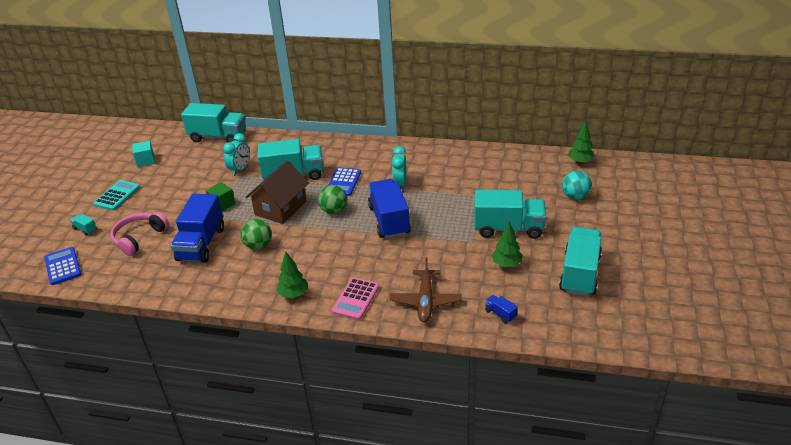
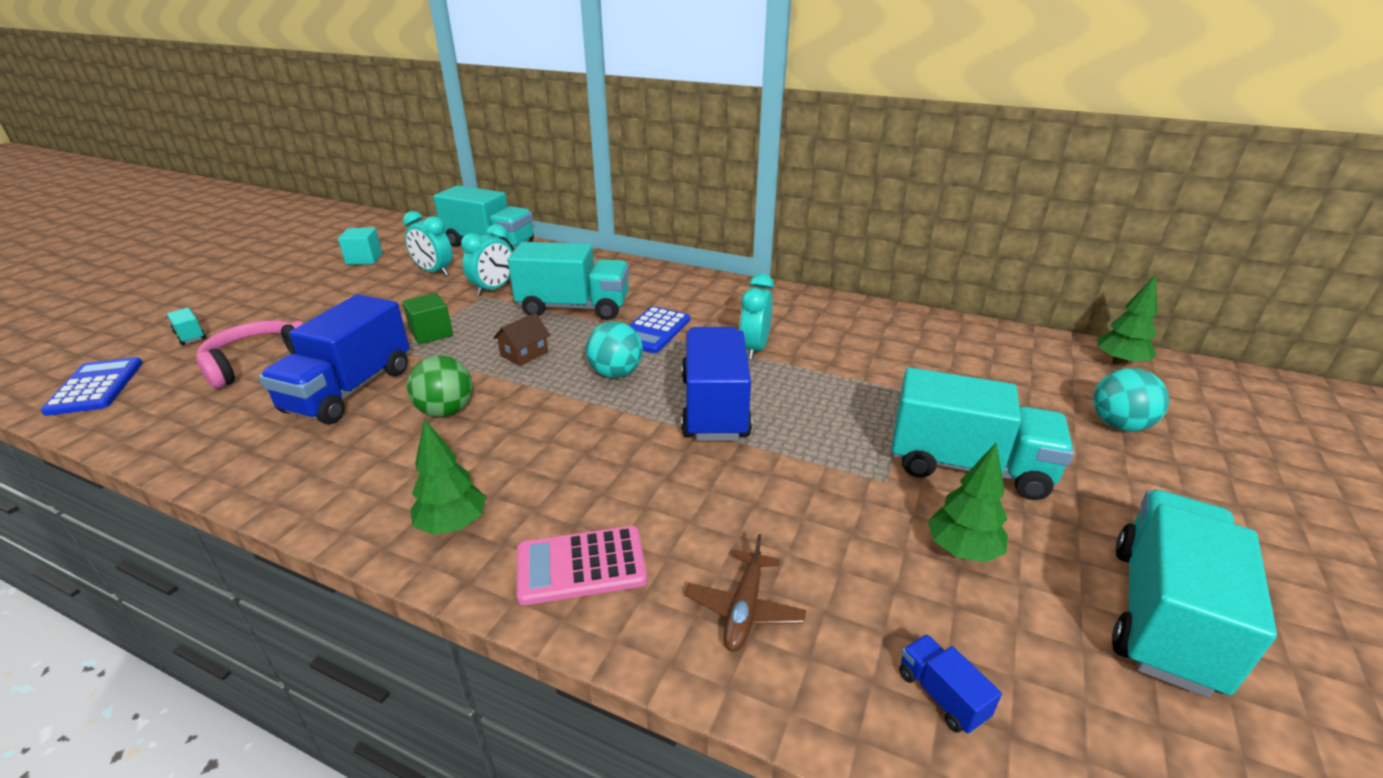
camera: 10 degrees right, 5 degrees down
turquoise calculator [93,180,140,210] -> none
brown house [246,160,309,224] -> brown house [493,313,550,366], size x0.47
green ball [318,185,347,214] -> turquoise ball [586,321,643,378]
pink calculator [332,277,379,320] -> pink calculator turned 45 degrees clockwise [517,526,647,605]
brown plane [390,258,461,323] -> brown plane [685,534,806,652], size x0.66
none -> turquoise clock [403,211,452,276]

